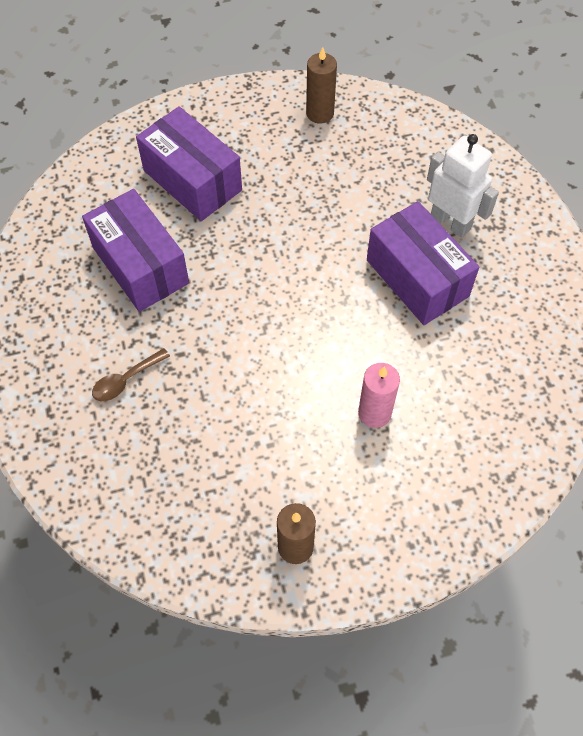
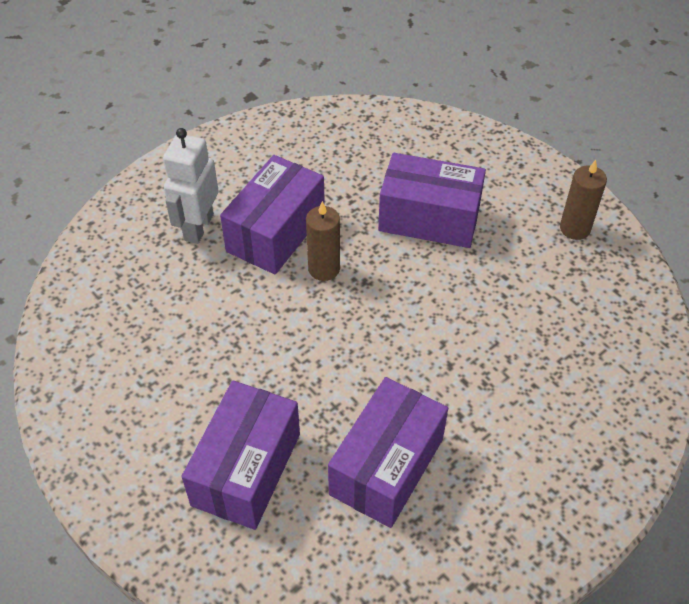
camera: 115 degrees left, 10 degrees down
brown spoon [92,348,170,401] -> none
brown candle [306,47,337,124] -> brown candle moved to [306,201,340,281]
pink candle [358,363,400,428] -> purple box [378,153,486,248]

